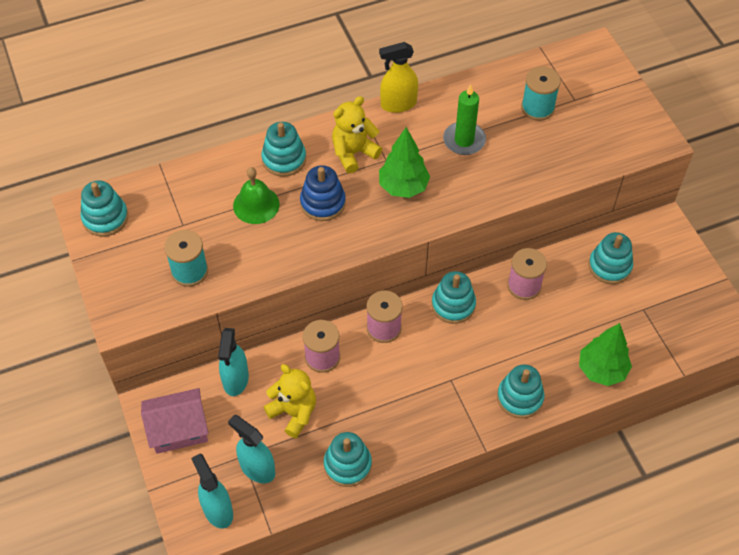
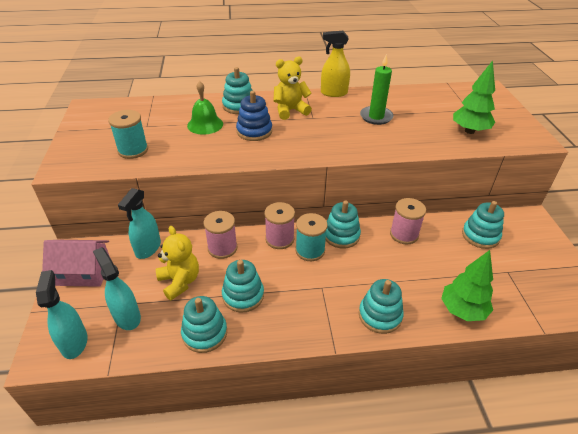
camera: 15 degrees right, 15 degrees down
turquoise stacking toy [81,181,128,237] -> turquoise stacking toy moved to [222,260,264,313]
green tree [379,127,430,198] -> green tree moved to [453,60,495,134]
turquoise spool [521,67,561,121] -> turquoise spool moved to [295,213,328,261]

